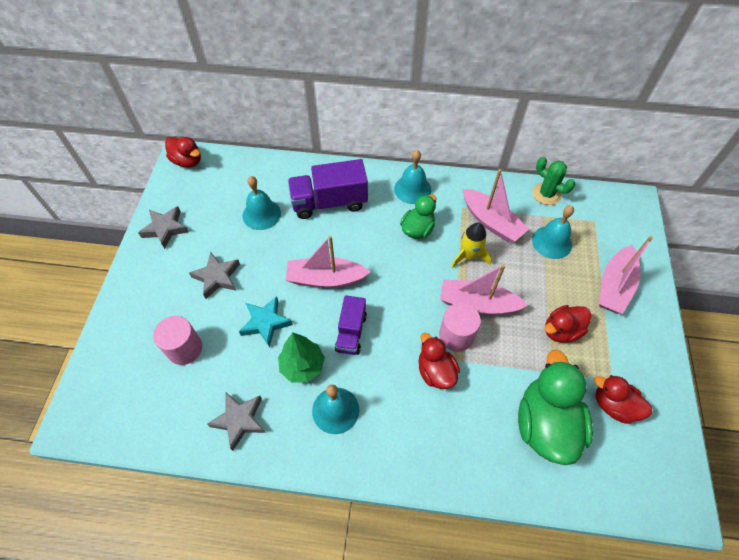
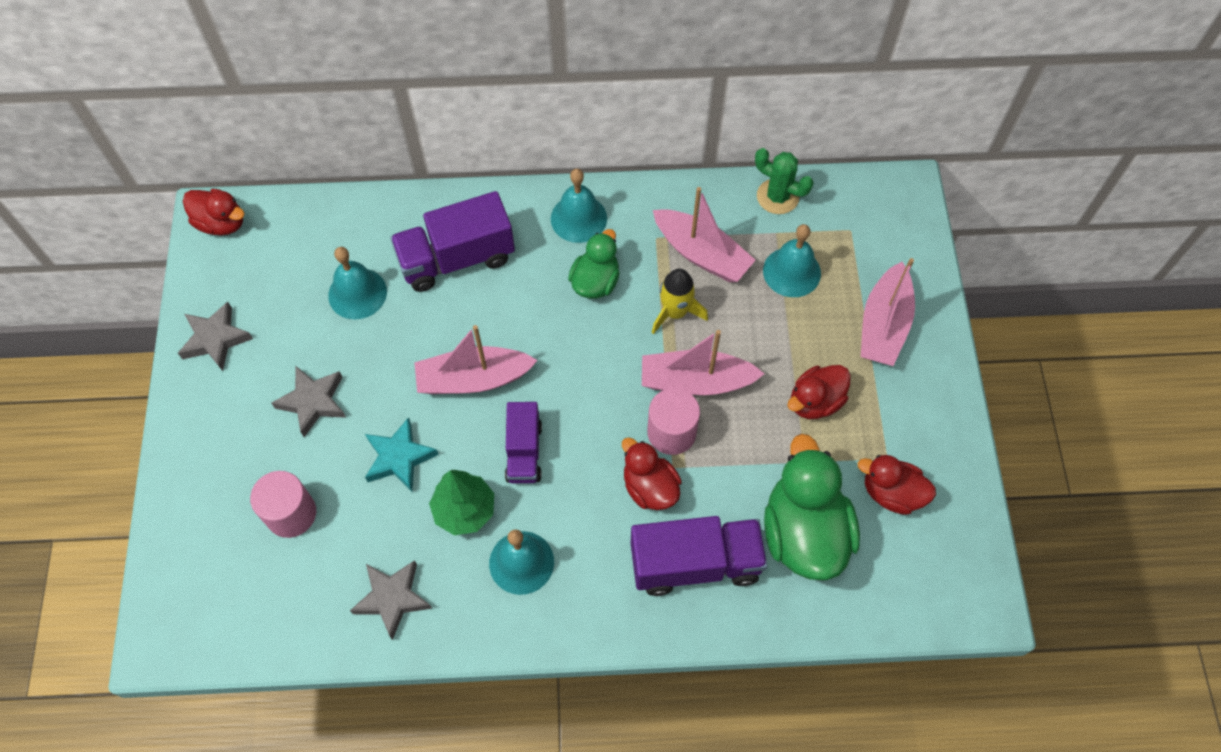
camera: 10 degrees left, 5 degrees up
none -> purple truck [630,516,768,596]

